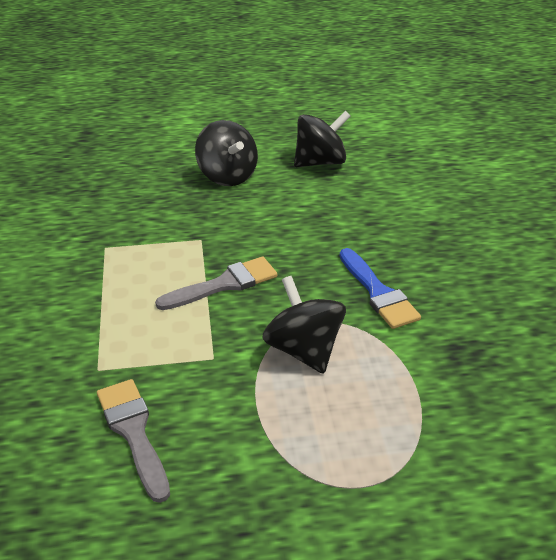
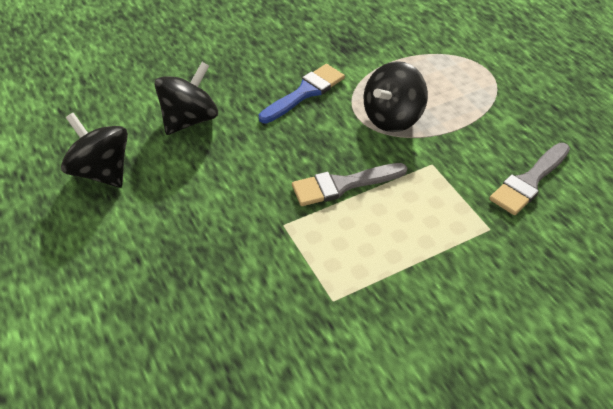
camera: 110 degrees left, 10 degrees up
grey brush [155,257,277,310] -> grey brush turned 60 degrees counterclockwise [292,163,407,206]
black spinning top [195,120,258,186] -> black spinning top moved to [154,62,218,135]

